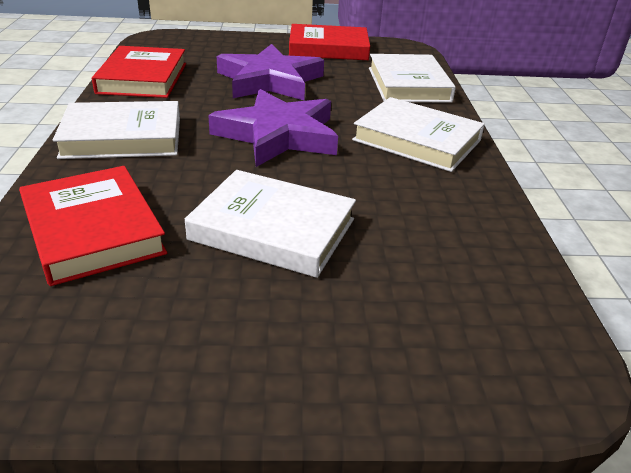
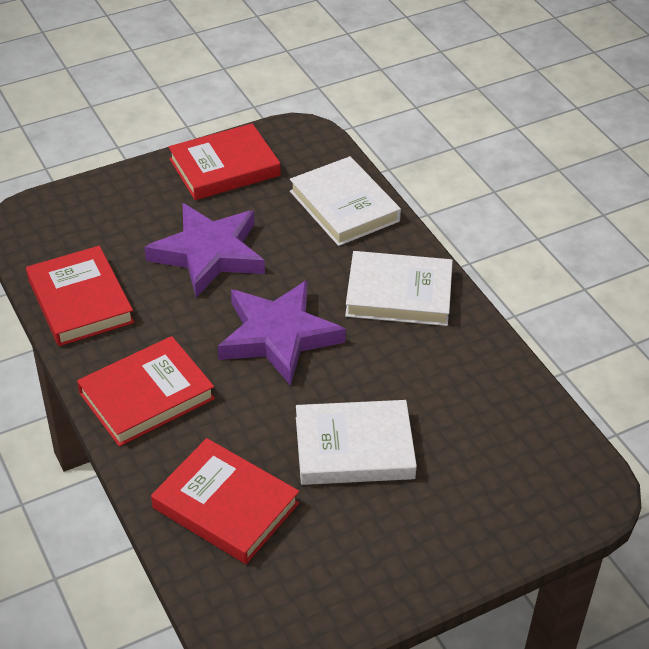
camera: 25 degrees left, 10 degrees up
white book [53,101,180,159] -> red book [77,336,215,447]

